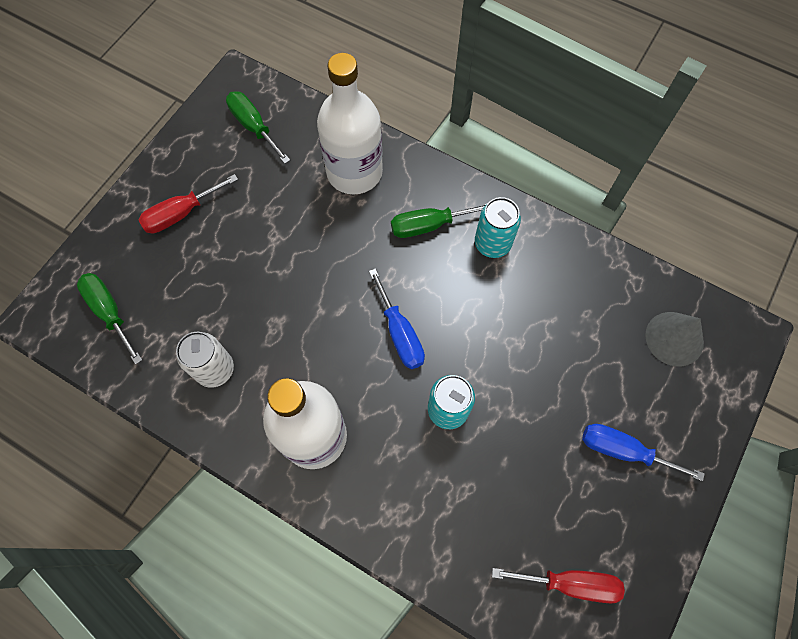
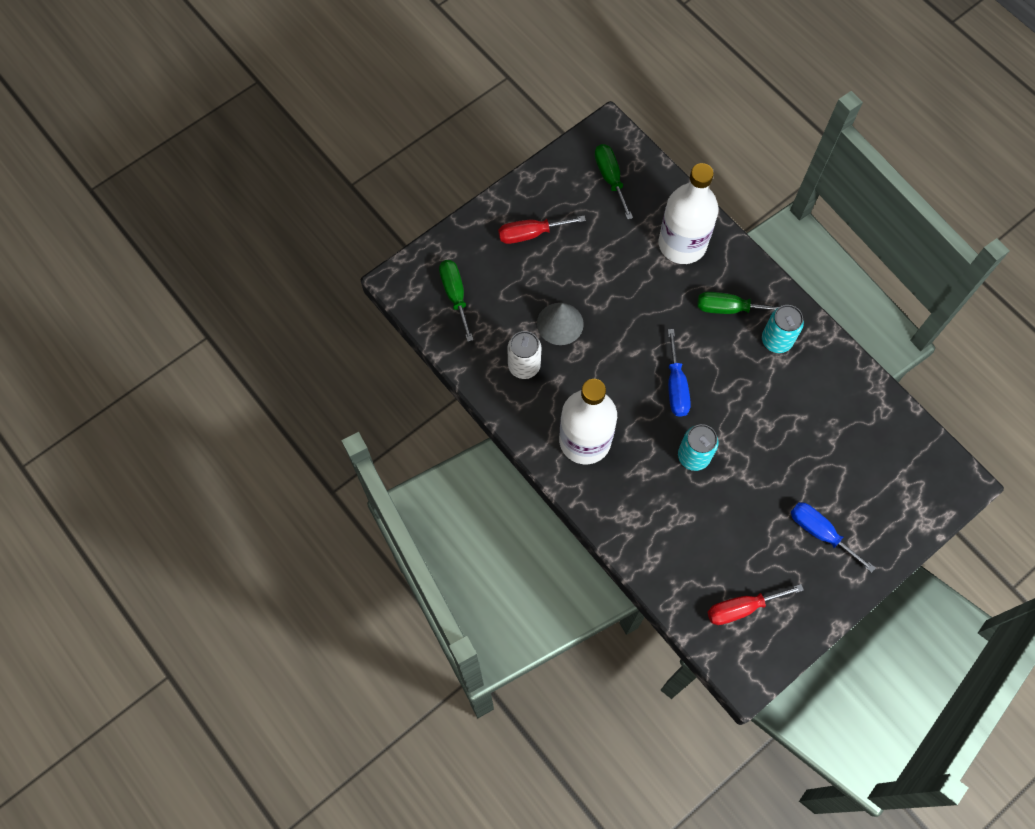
camera: 20 degrees right, 0 degrees up
red screwdriver [492,568,625,603] -> red screwdriver turned 135 degrees clockwise [707,584,804,625]
grey cone [645,312,704,366] -> grey cone moved to [537,303,584,345]

